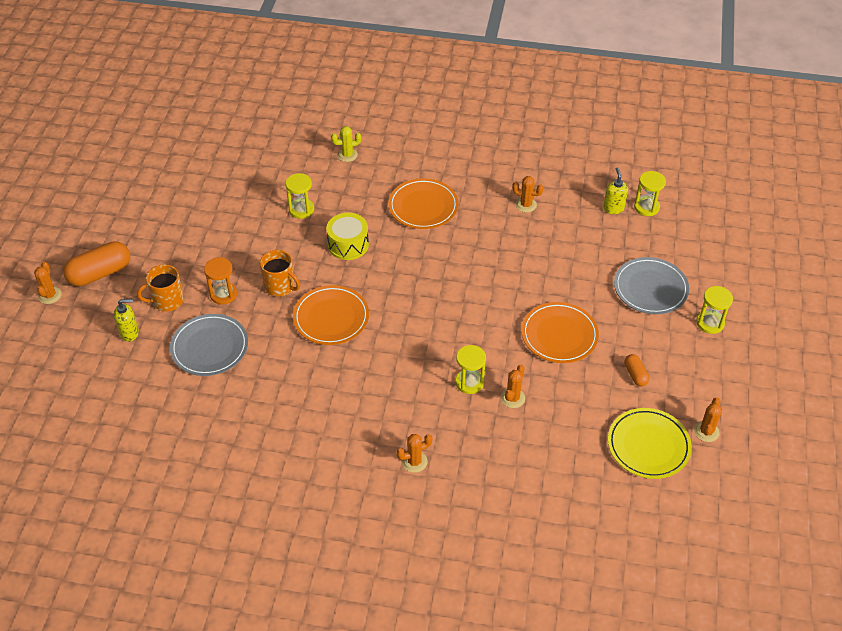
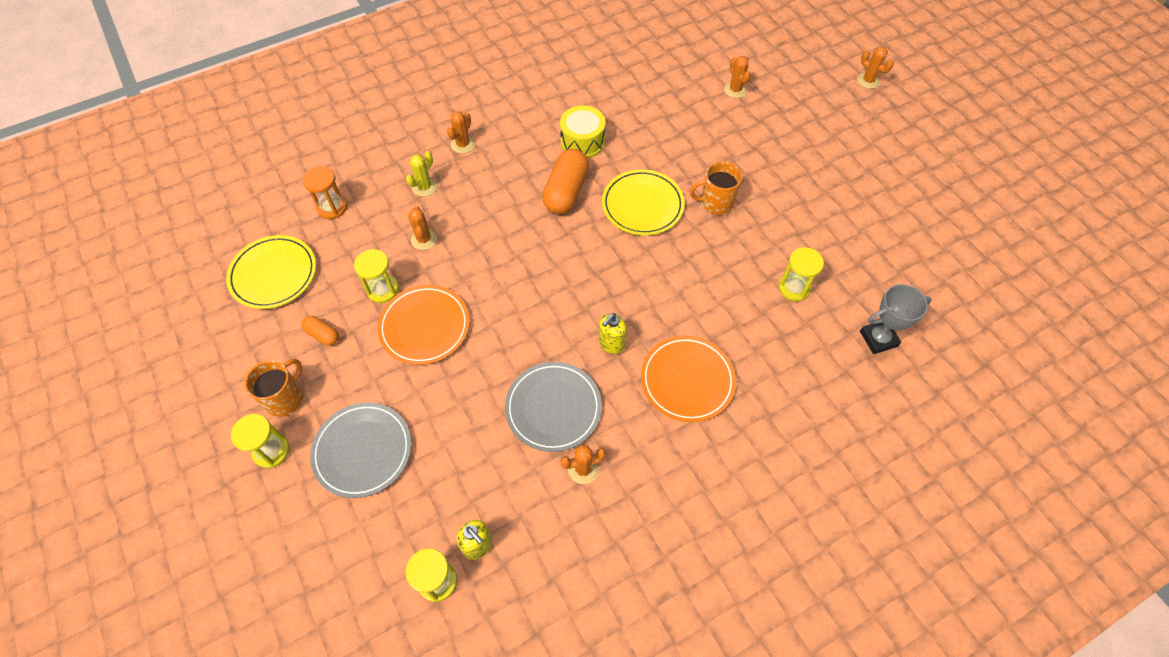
camera: 140 degrees right, 10 degrees up
orange capsule [63,241,130,286] -> orange capsule moved to [542,149,589,214]
yellow soap dispenser [114,299,139,342] -> yellow soap dispenser moved to [599,313,627,354]
orange mug [137,264,184,312] -> orange mug moved to [245,359,303,417]
grey plate [170,314,248,376] -> grey plate moved to [505,362,602,452]
orange hourglass [204,257,237,305] -> orange hourglass moved to [303,166,347,219]
orange plate [293,285,369,345] -> yellow plate [602,169,685,236]
yellow drum [326,213,369,260] -> yellow drum moved to [560,105,606,158]
yellow cactus [331,126,361,162] -> yellow cactus moved to [406,151,437,197]
yellow hourglass [455,345,486,394] -> yellow hourglass moved to [354,249,399,303]
orange cactus [694,397,722,442] -> orange cactus moved to [724,56,751,98]
none -> grey trophy [860,284,932,354]

